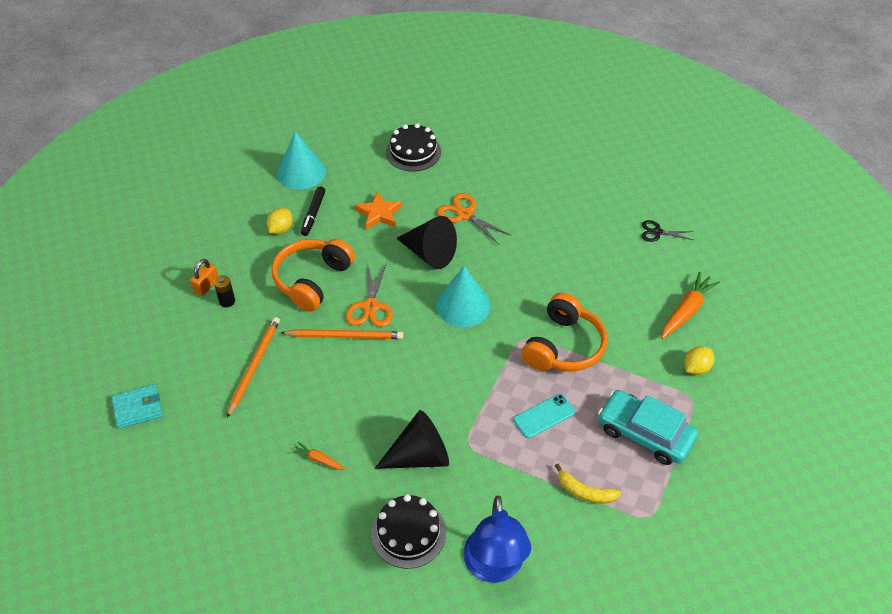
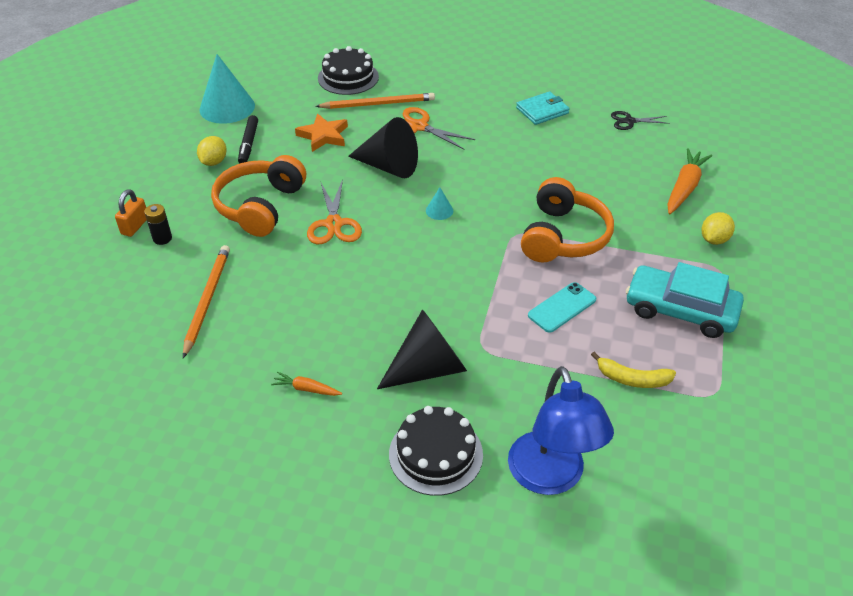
camera: 10 degrees left, 5 degrees down
turquoise wallet [111,384,163,429] -> turquoise wallet moved to [516,91,570,125]
orange pencil [281,329,403,339] -> orange pencil moved to [315,93,435,109]
turquoise cone [436,266,491,327] -> turquoise cone [426,187,453,220], size x0.44

